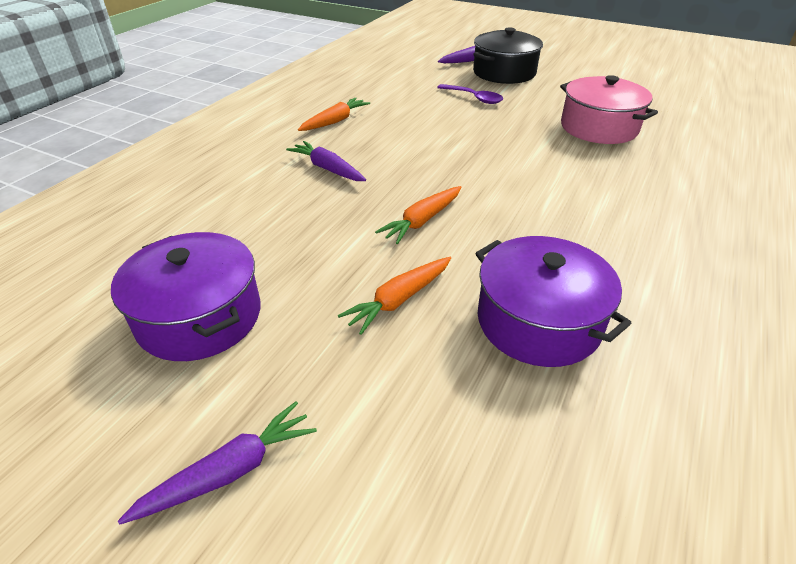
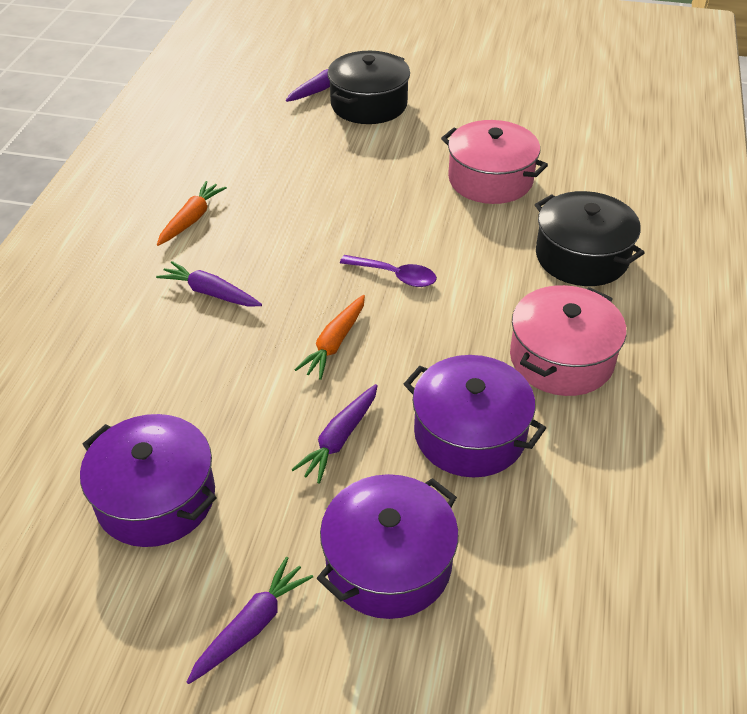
camera: 15 degrees left, 5 degrees up
orange carrot [338,257,451,335] -> purple carrot [291,384,378,484]
purple spoon [437,84,503,104] -> purple spoon moved to [340,255,437,287]
none -> purple pot [317,474,459,619]
none -> pink pot [510,285,627,396]
none -> black pot [535,191,645,286]

